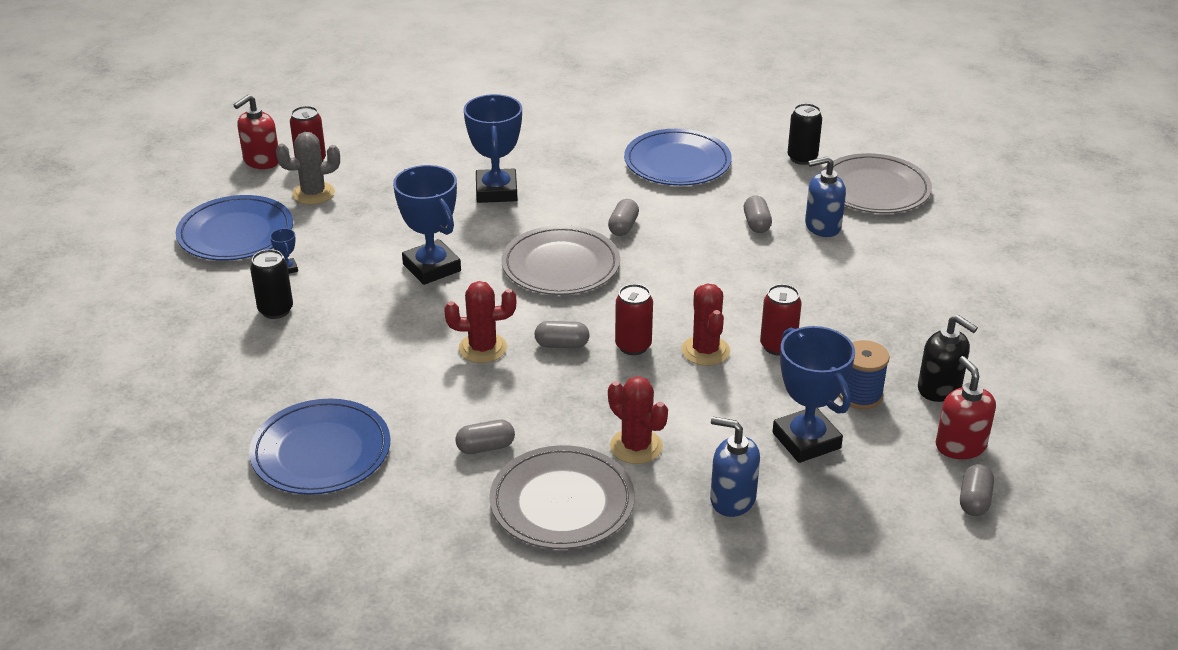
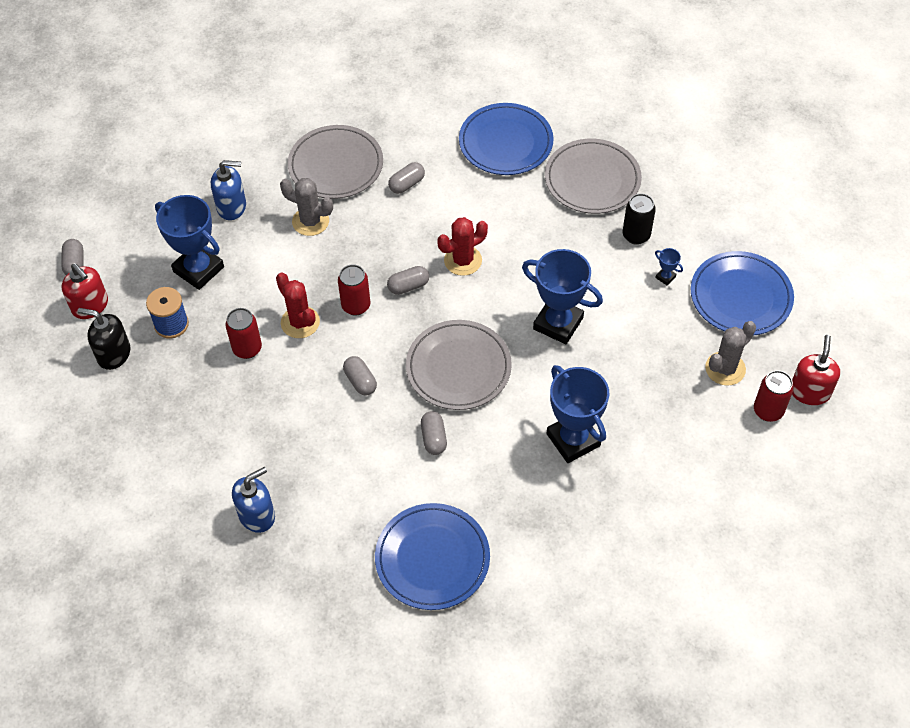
camera: 155 degrees right, 20 degrees up
red cactus [608,376,668,464] -> grey cactus [280,178,333,236]
grey capsule [744,195,772,233] -> grey capsule moved to [343,356,377,396]
black can [788,103,822,165] -> none
grey plate [823,153,932,213] -> grey plate moved to [545,139,642,214]

